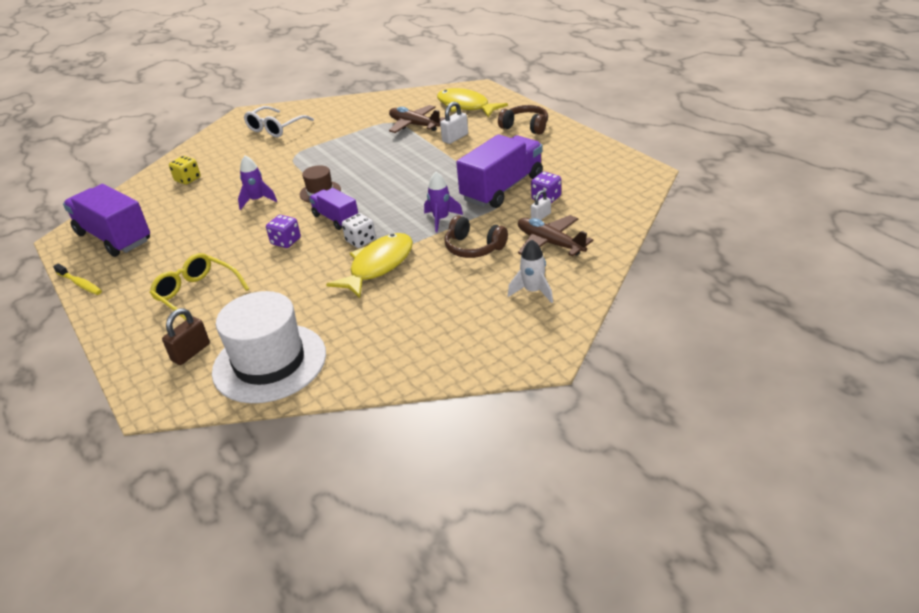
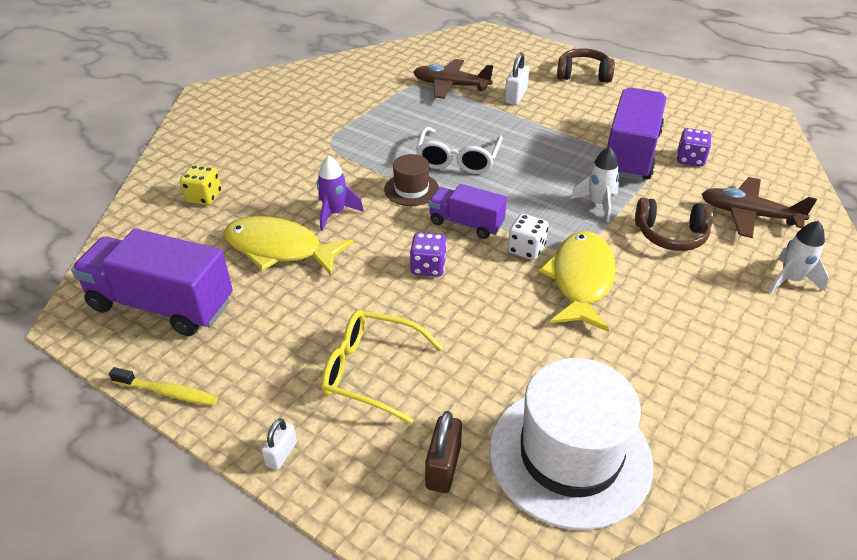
camera: 25 degrees left, 5 degrees up
white glasses [244,106,314,137] -> white glasses moved to [416,127,503,174]
purple rocket [424,172,463,232] -> white rocket [570,147,619,222]
yellow fish [437,88,508,117] -> yellow fish moved to [224,216,354,275]
white padlock [531,190,551,220] -> white padlock moved to [262,418,297,470]

